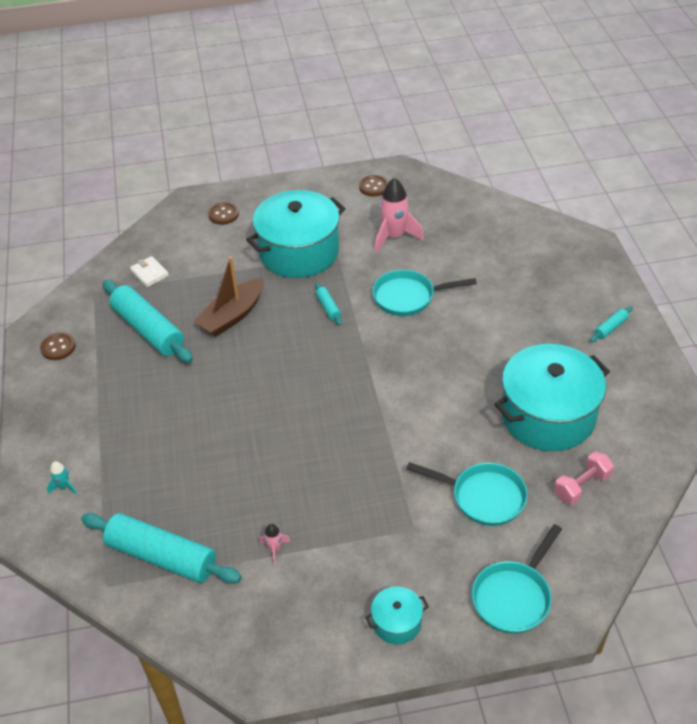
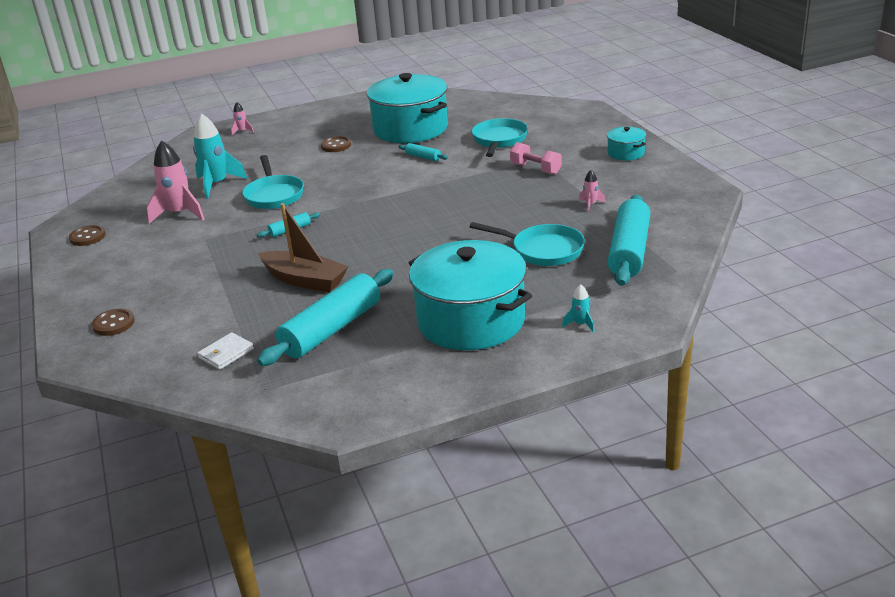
camera: 100 degrees left, 15 degrees down
brown button [40,332,76,360] -> brown button moved to [321,136,351,152]
turquoise pot [246,190,346,278] -> turquoise pot moved to [409,240,532,350]
turquoise pan [472,524,562,634] -> turquoise pan moved to [469,222,585,266]
pink dumbbell [554,452,614,505] -> pink dumbbell moved to [510,142,562,175]
turquoise rolling pin [590,306,633,342] -> turquoise rolling pin moved to [399,143,448,161]
none -> turquoise rocket [193,113,247,199]
none -> pink rocket [231,102,254,136]

